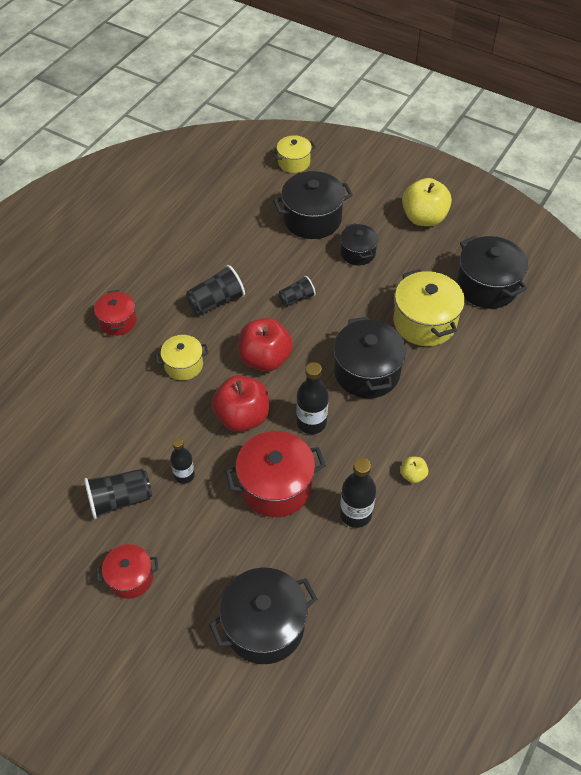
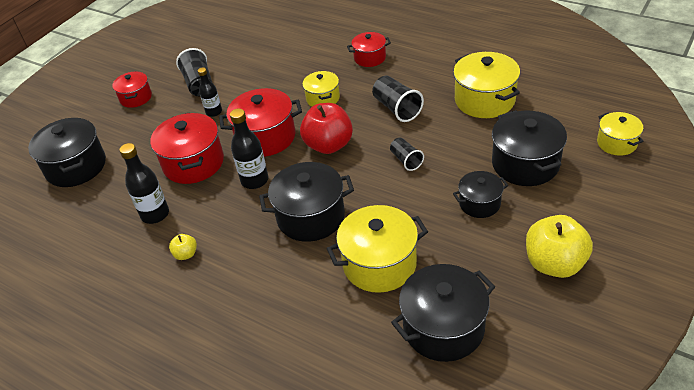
camera: 95 degrees right, 10 degrees down
red apple [211,375,269,432] -> red pot [219,88,302,157]
none -> yellow pot [453,52,520,118]

